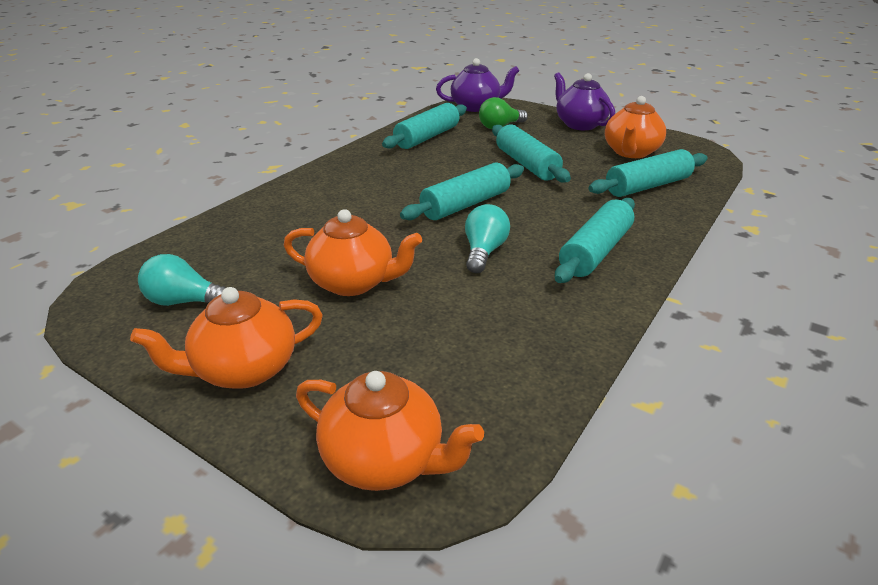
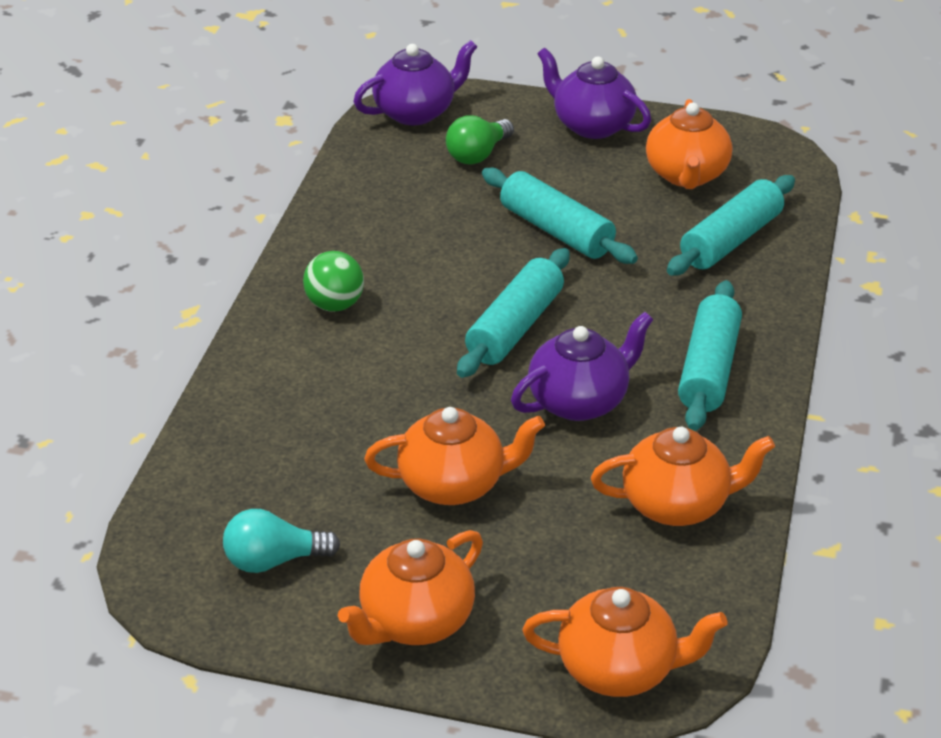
camera: 20 degrees left, 5 degrees up
turquoise rolling pin [382,103,467,149] -> none
turquoise light bulb [465,204,510,273] -> purple teapot [511,312,654,421]
none -> green ball [303,251,364,312]
none -> orange teapot [591,427,775,526]

